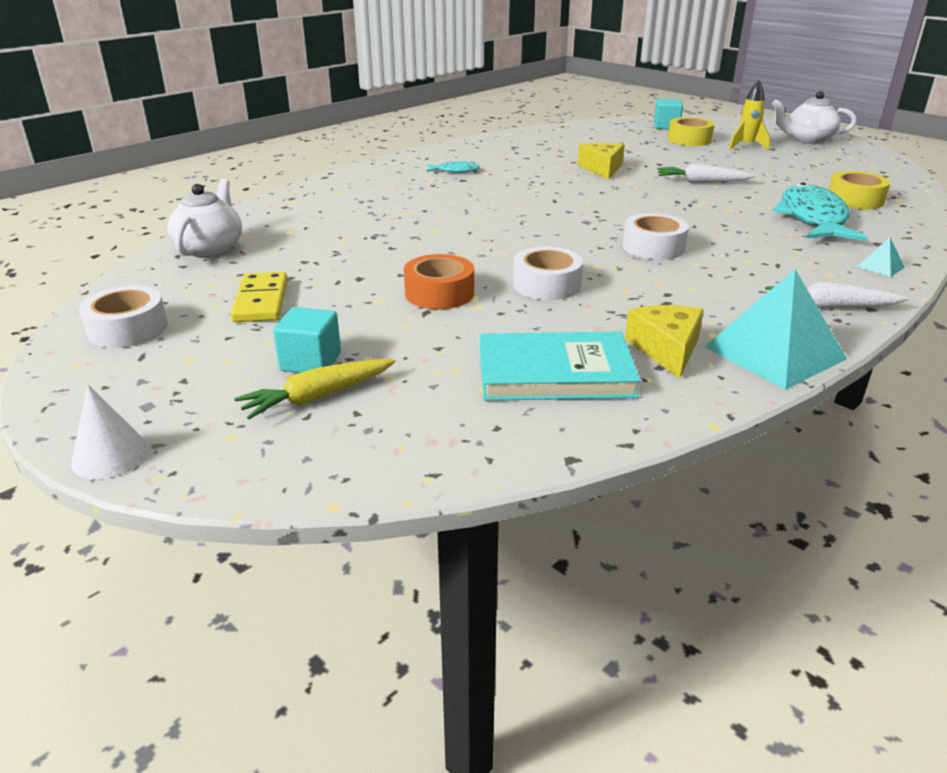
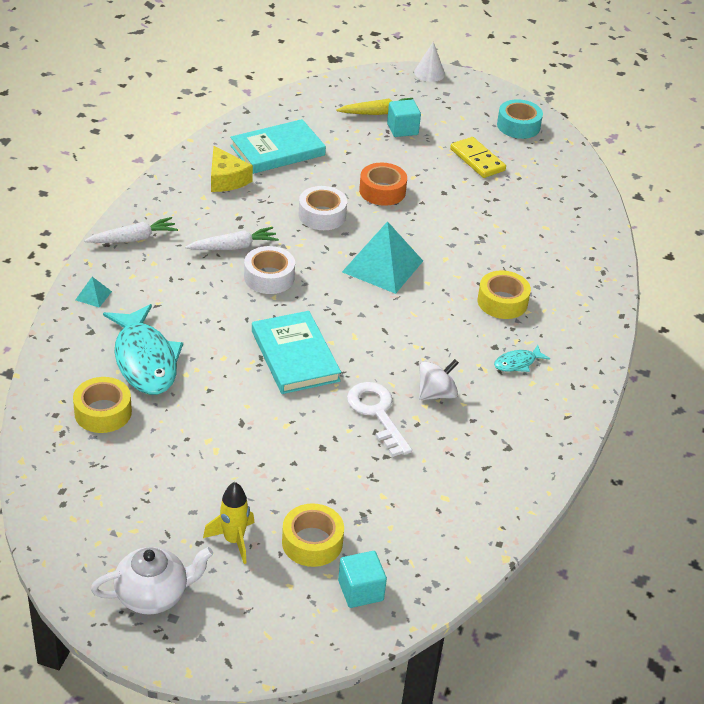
camera: 150 degrees right, 10 degrees up
white tape [79,285,168,348] -> turquoise tape [497,99,543,139]
white teapot [167,179,242,258] -> none
yellow carrot [234,359,395,419] -> yellow carrot turned 45 degrees clockwise [336,98,413,115]
yellow cheese [577,143,624,180] -> white key [347,382,412,457]
white carrot [657,164,755,183] -> white carrot moved to [185,227,279,250]
turquoise pyramid [704,269,847,390] -> turquoise pyramid moved to [342,221,423,294]
none -> turquoise book [252,311,341,394]
none -> white spinning top [419,359,459,400]
none -> yellow tape [478,270,531,319]

